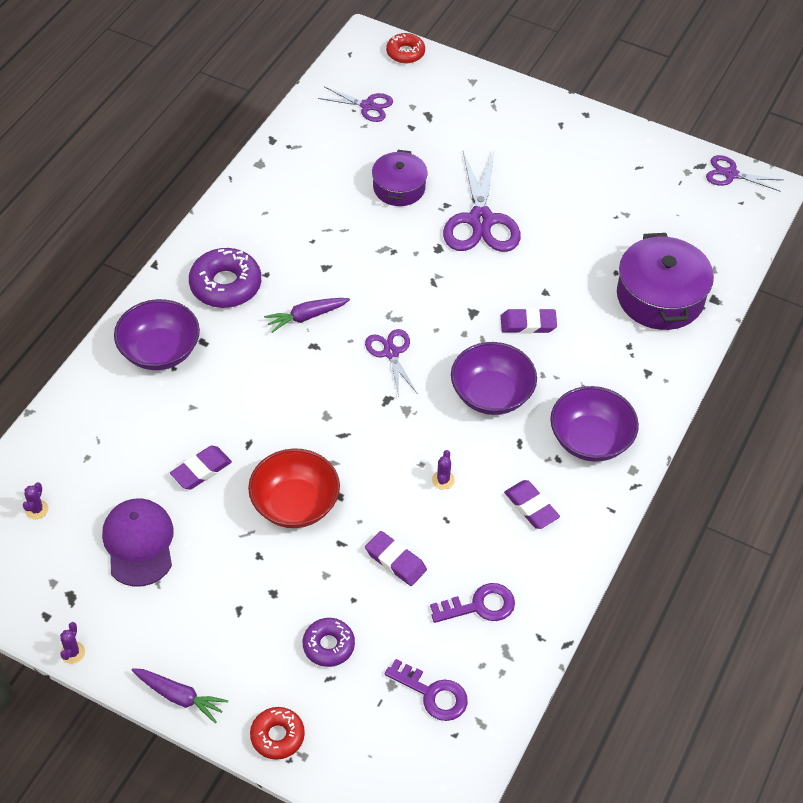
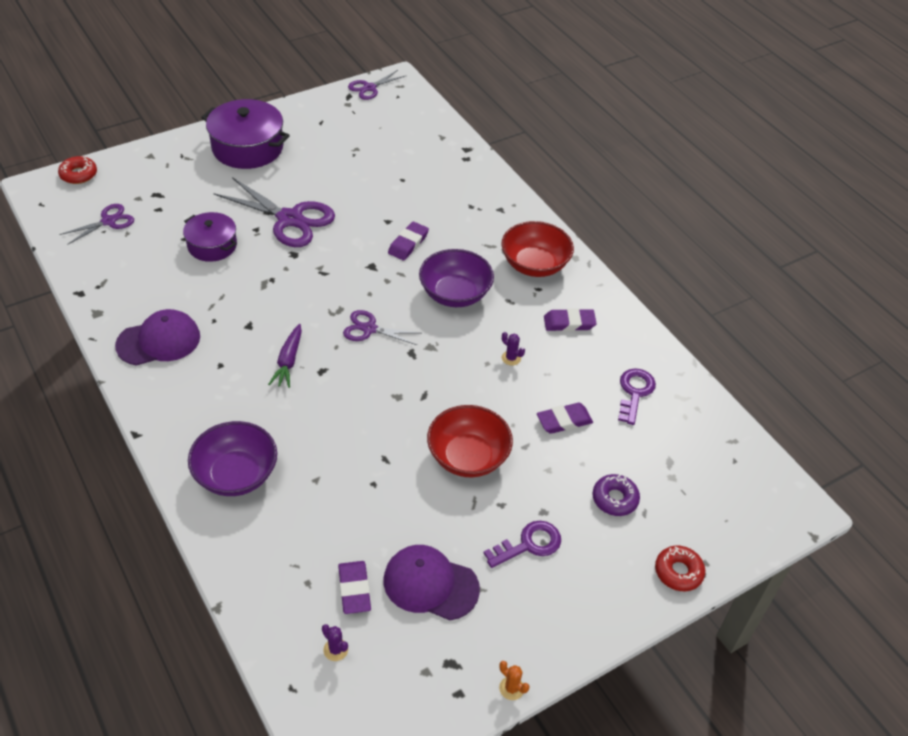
camera: 60 degrees left, 5 degrees down
purple cactus [60,622,85,664] -> orange cactus [499,661,529,700]
purple carrot [132,668,228,723] -> none
purple eraser [170,446,232,489] -> purple eraser moved to [338,561,371,614]
purple donut [189,248,261,308] -> none
purple key [385,659,468,721] -> purple key moved to [484,521,561,568]
purple bowl [550,386,639,462] -> red bowl [501,221,574,277]
purple pot [617,233,714,330] -> purple pot moved to [201,99,290,169]
none -> purple cap [115,309,200,366]

